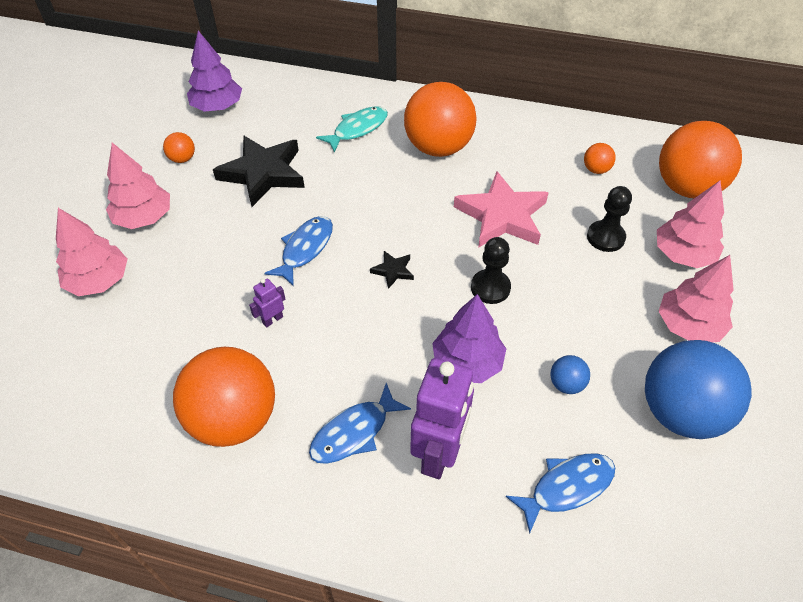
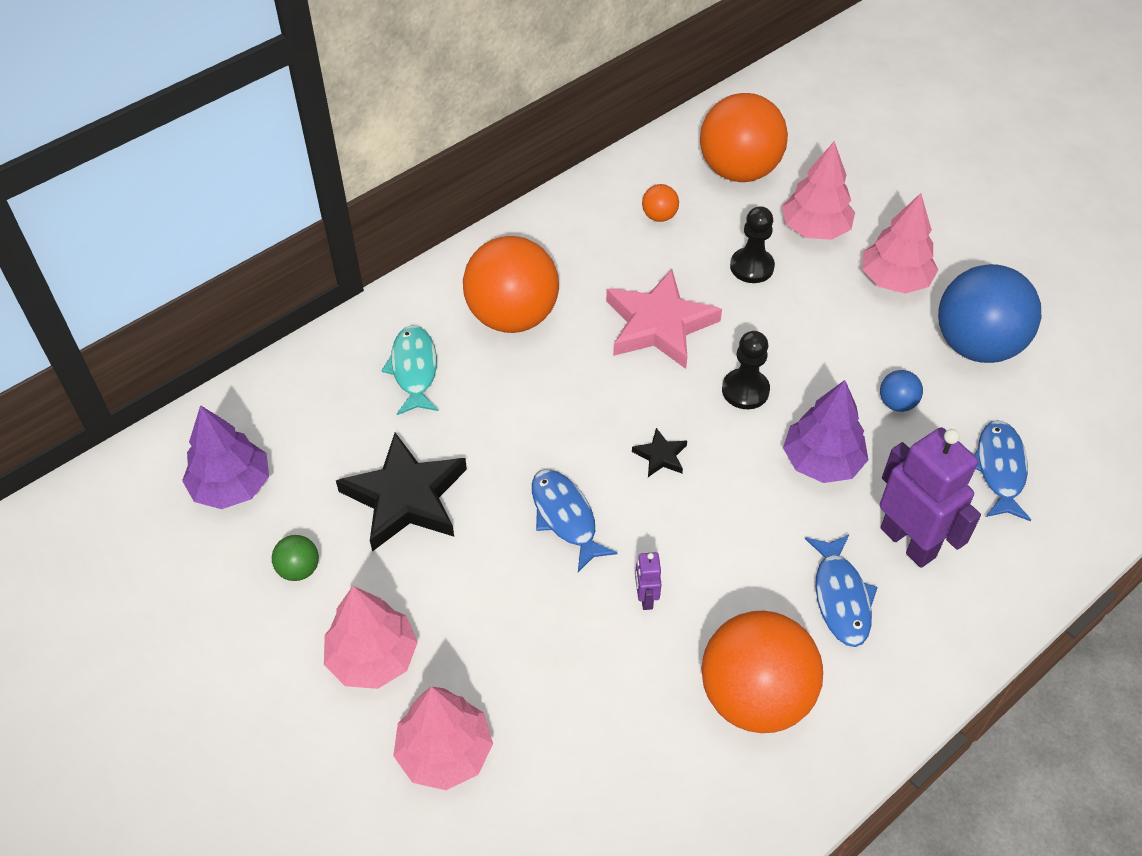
camera: 55 degrees left, 0 degrees up
orange ball [163,132,195,163] -> green ball [272,535,319,581]

